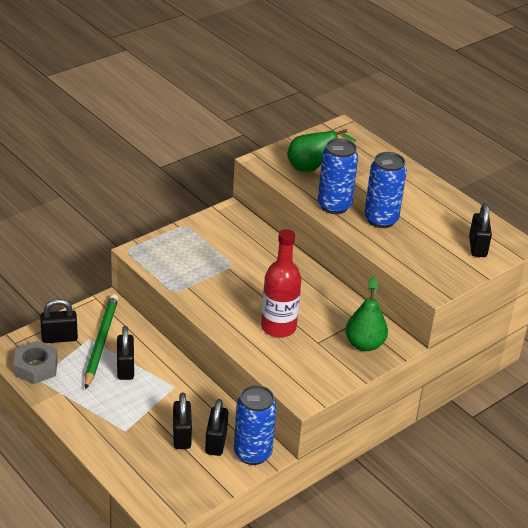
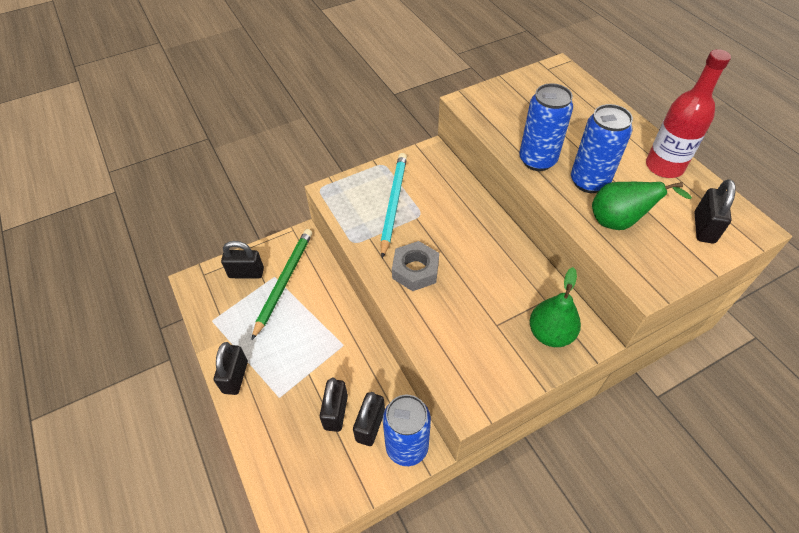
camera: 15 degrees right, 15 degrees up
grey nut [13,341,58,384] -> grey nut moved to [392,241,439,291]
black padlock [117,326,134,380] -> black padlock moved to [214,342,248,395]
red bottle [261,229,302,338] -> red bottle moved to [646,49,731,178]
green pear [287,129,356,172] -> green pear moved to [592,182,692,230]
none -> turquoise pencil [380,153,407,258]

